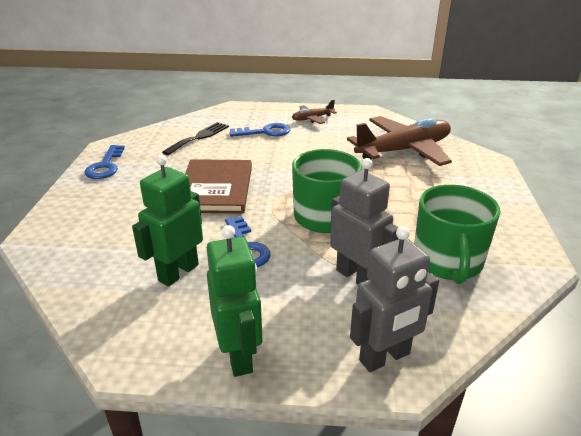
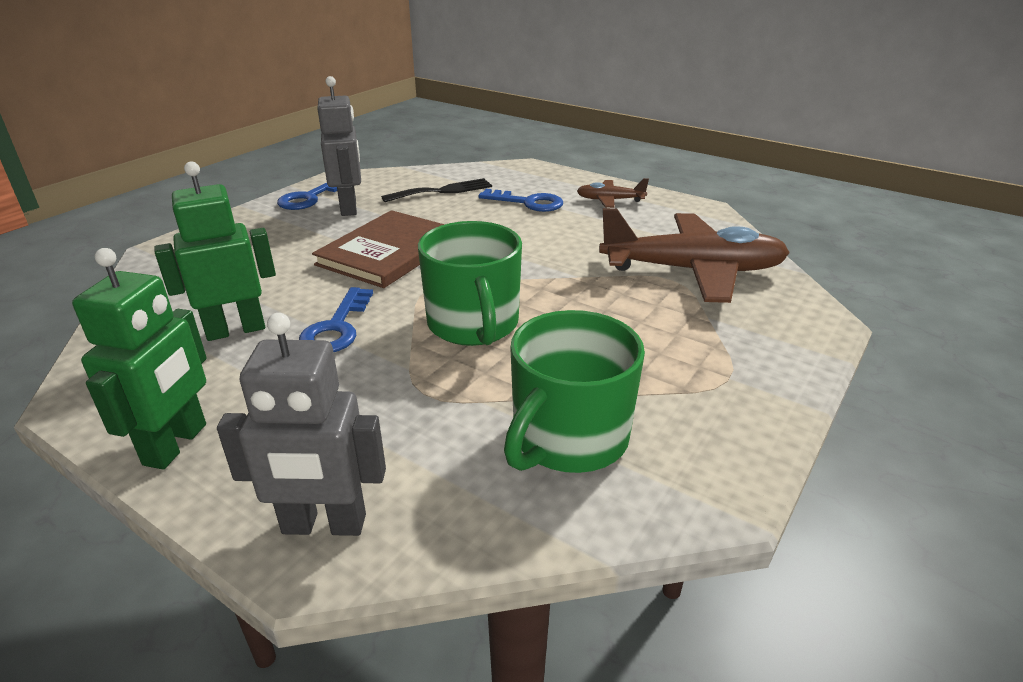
camera: 30 degrees right, 0 degrees up
grey robot [330,158,399,284] -> grey robot moved to [317,76,361,216]

